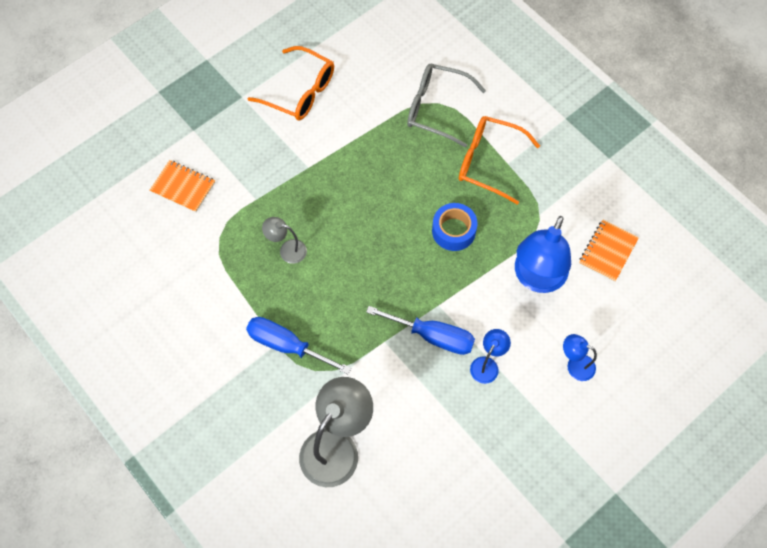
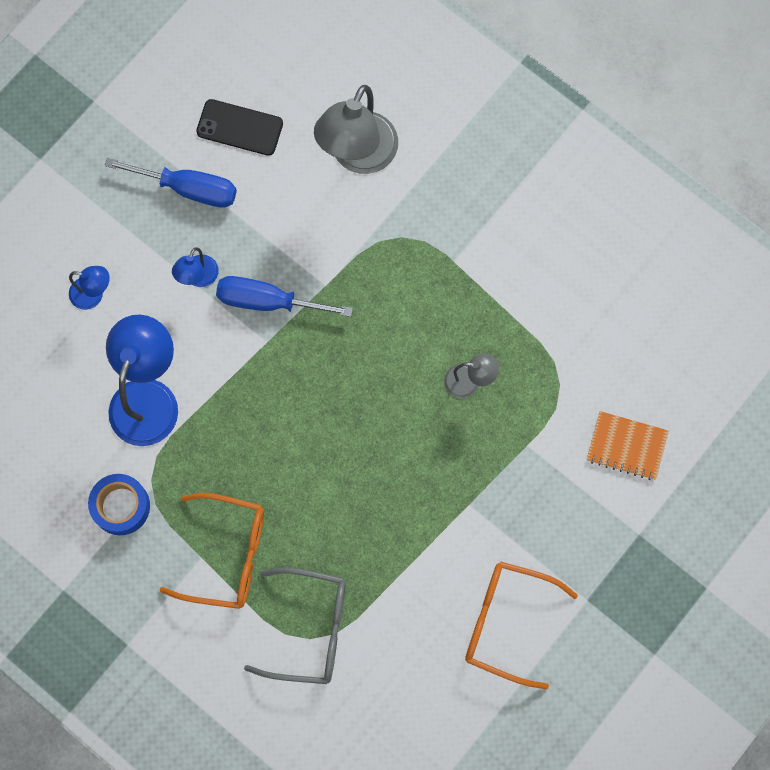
camera: 170 degrees right, 10 degrees up
blue screwdriver [246,317,351,374] -> blue screwdriver moved to [104,158,237,208]
blue tape [432,203,478,251] -> blue tape moved to [88,474,150,535]
orange notebook [579,220,639,282] -> none
none -> black phone [196,99,283,156]

